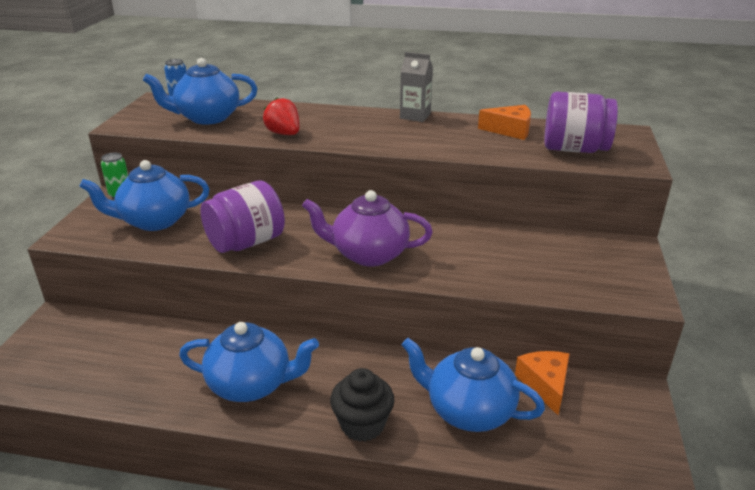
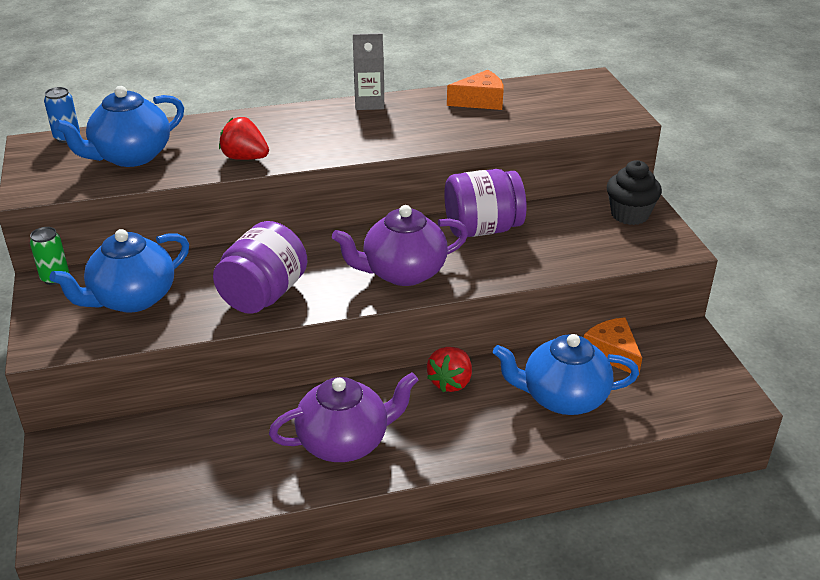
camera: 25 degrees left, 5 degrees up
blue teapot [179,322,319,402] -> purple teapot [269,372,418,462]
black cupcake [330,368,394,442] -> black cupcake moved to [607,160,662,225]
purple jar [544,92,618,153] -> purple jar moved to [444,169,527,238]
none -> red strawberry [427,347,472,392]

